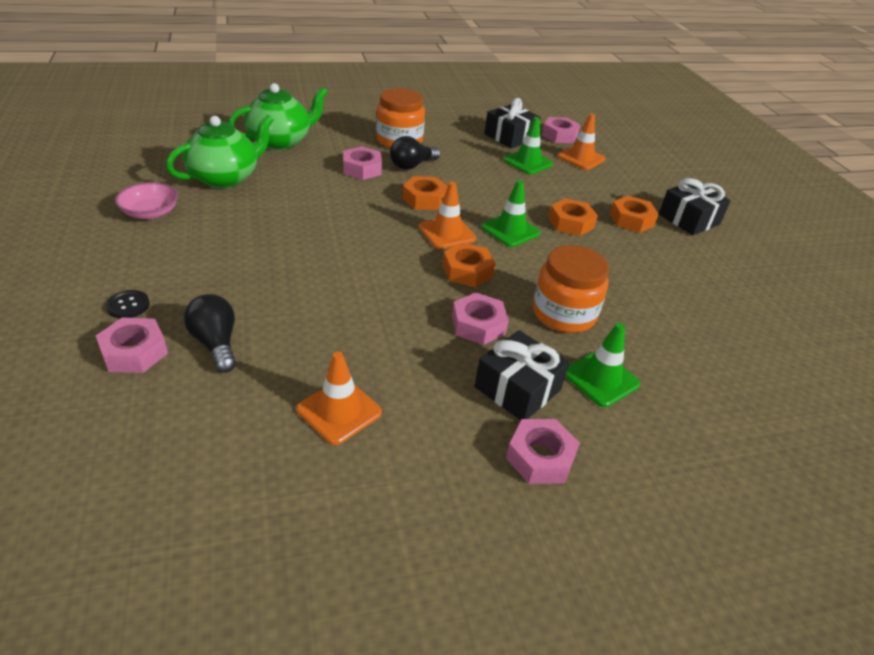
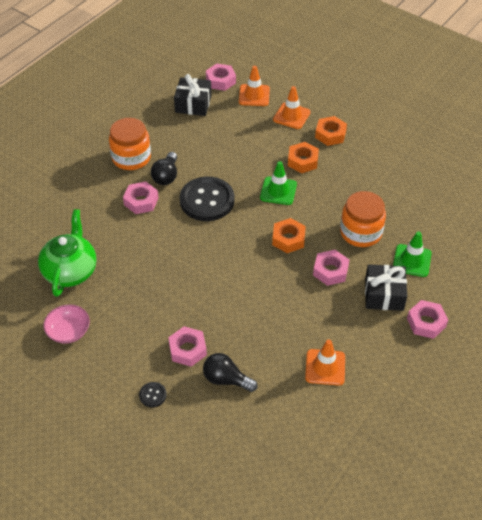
camera: 35 degrees left, 10 degrees up
pink nut [96,317,168,373] -> pink nut moved to [168,326,207,367]
green teapot [228,83,328,150] -> none
orange nut [402,176,448,210] -> black button [179,177,235,221]
orange traffic cone [418,182,476,249] -> orange traffic cone moved to [273,86,311,129]
green traffic cone [503,117,553,174] -> none
black gift [659,178,731,235] -> none

